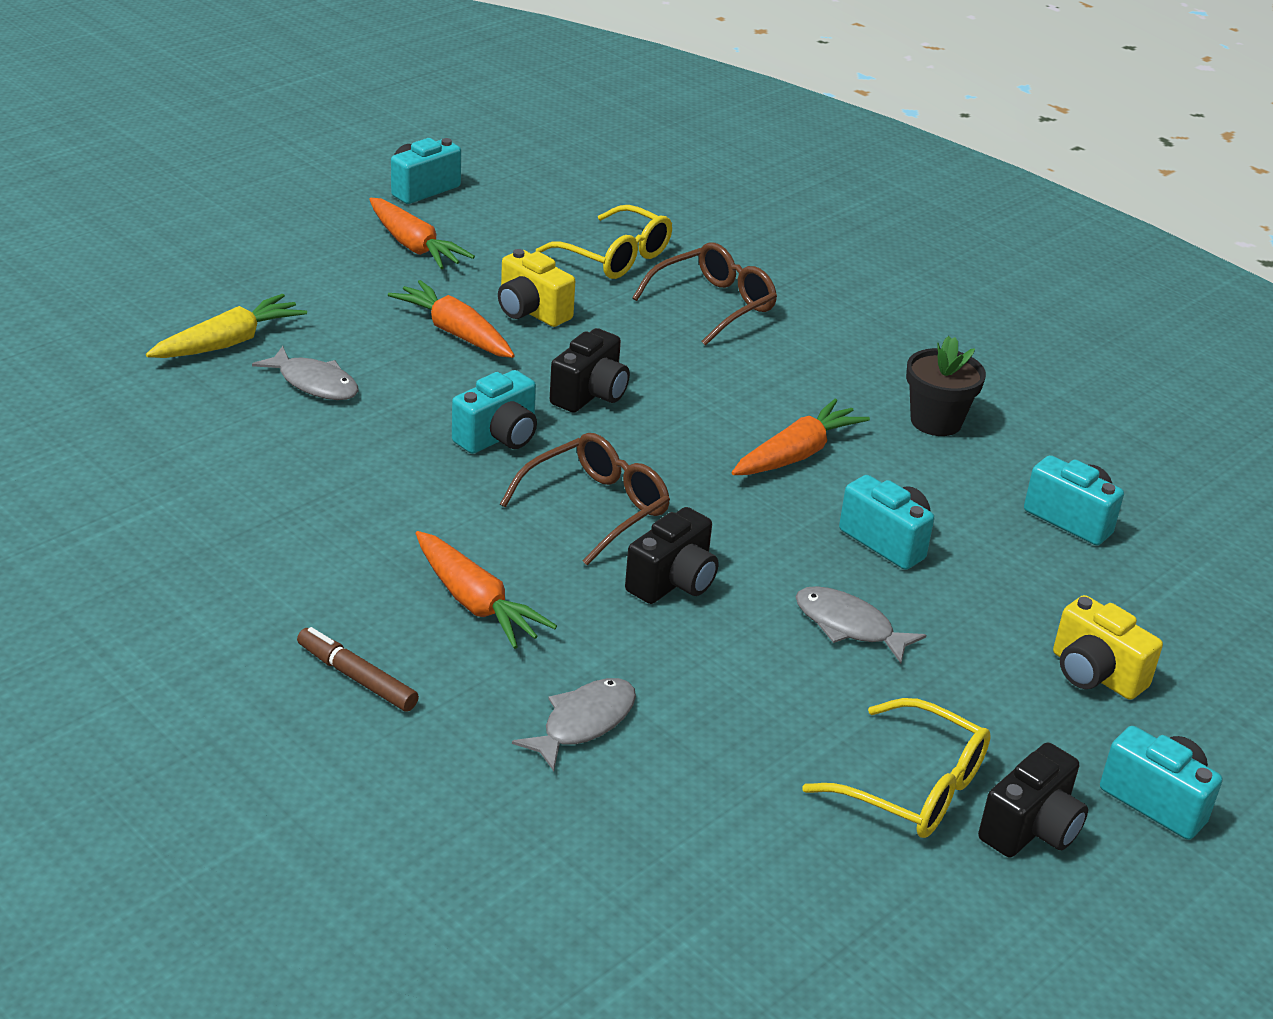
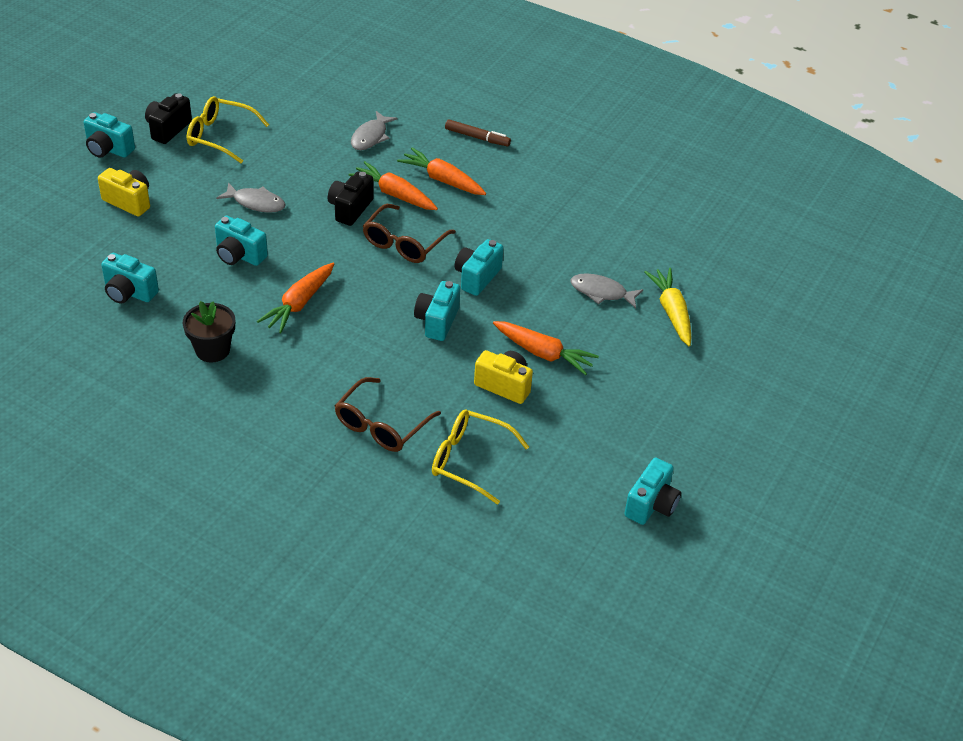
camera: 165 degrees right, 10 degrees up
yellow carrot [146,294,307,358] -> yellow carrot turned 135 degrees clockwise [644,268,691,346]
orange carrot [369,198,475,269] -> orange carrot moved to [349,161,438,210]
black camera [550,328,630,413] -> turquoise camera [414,281,460,341]

